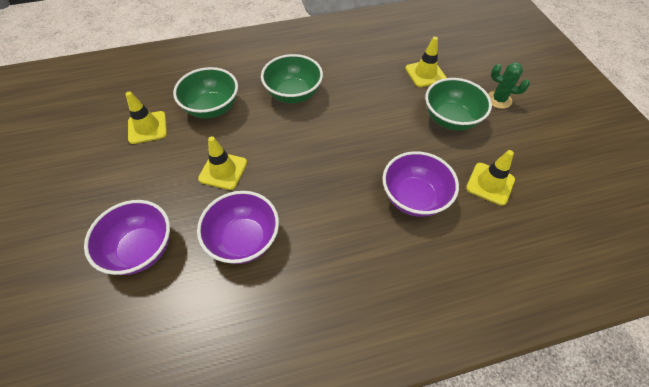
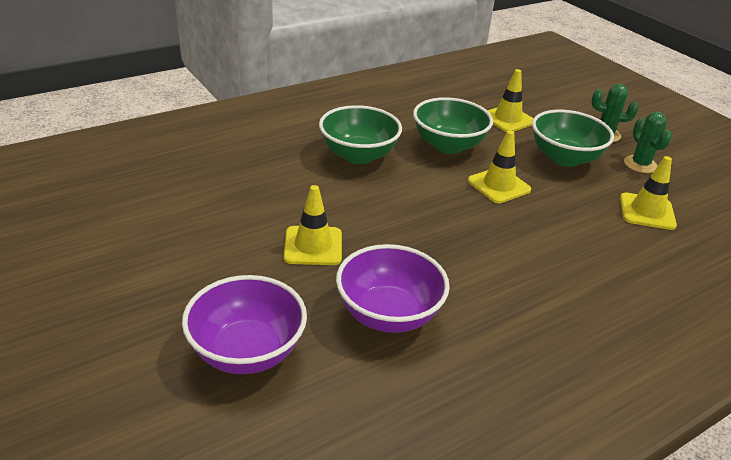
camera: 20 degrees left, 20 degrees down
yellow traffic cone [126,92,167,144] -> yellow traffic cone moved to [468,130,531,203]
green bowl [173,67,238,119] -> green bowl moved to [413,97,493,154]
purple bowl [383,151,459,217] -> none
none -> green cactus [624,112,672,173]

